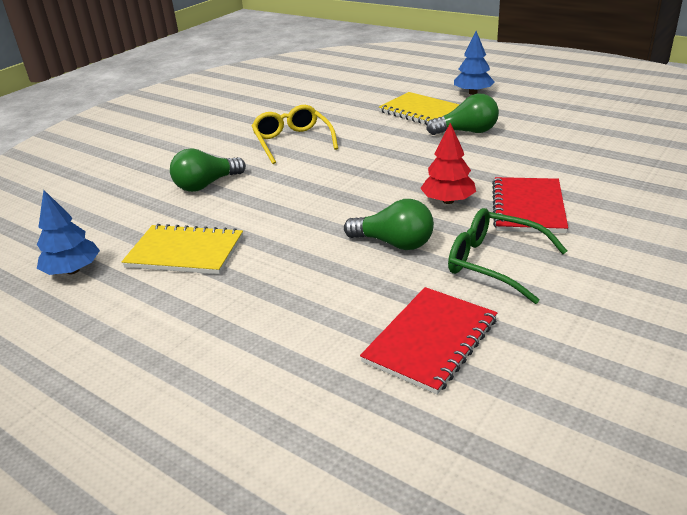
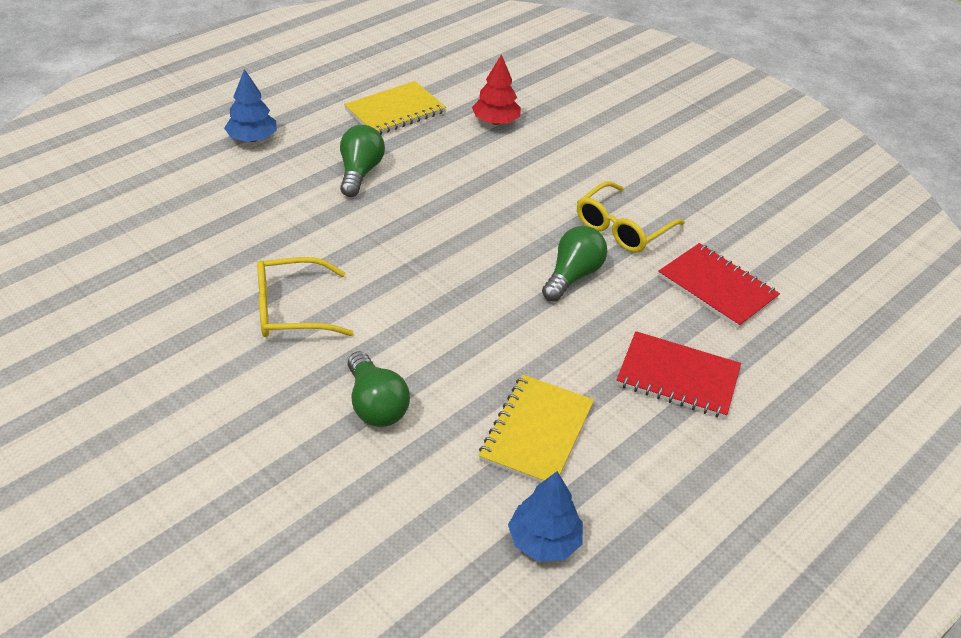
camera: 85 degrees left, 10 degrees up
yellow notebook [379,92,460,125] -> yellow notebook moved to [344,81,446,135]
red tree [420,123,476,204] -> red tree moved to [472,54,521,125]
green glasses [448,208,567,304] -> yellow glasses [577,181,685,253]
red notebook [492,177,568,233] -> red notebook moved to [616,331,741,419]

